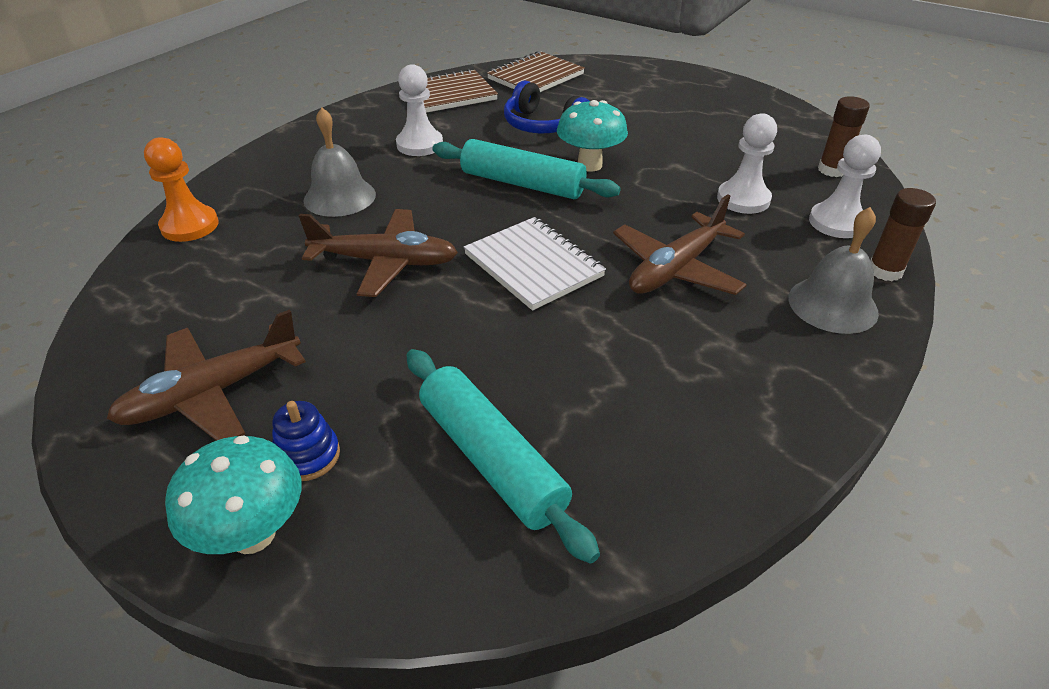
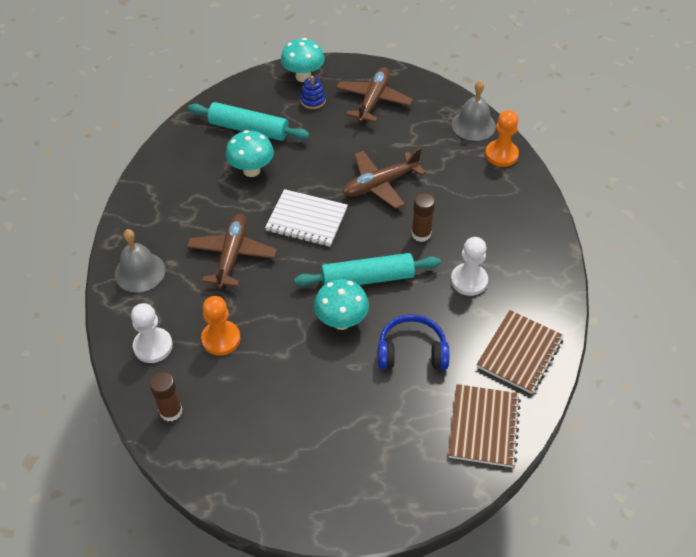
camera: 145 degrees right, 10 degrees up
grey bell [303,108,376,217] -> grey bell moved to [452,80,496,141]
white pawn [717,113,777,214] -> orange pawn [201,296,240,356]
brown glue stick [870,188,936,281] -> brown glue stick moved to [411,193,435,242]
none -> turquoise mushroom [225,130,274,177]

